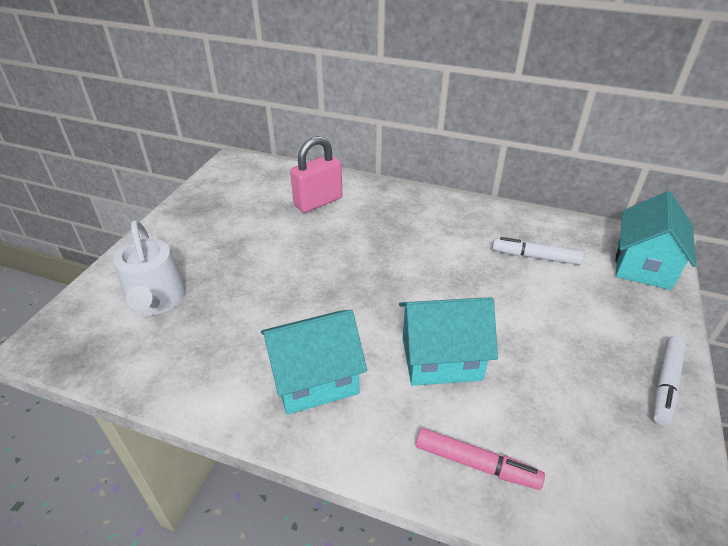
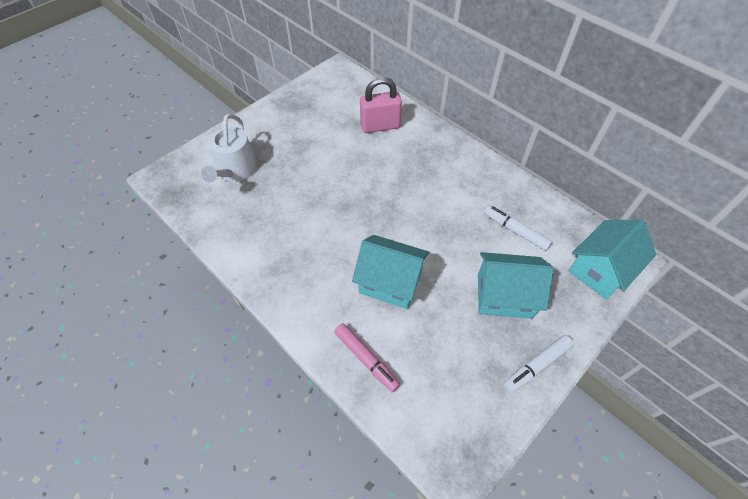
camera: 25 degrees right, 15 degrees up
turquoise house [261,310,367,415] -> turquoise house moved to [478,252,554,319]

